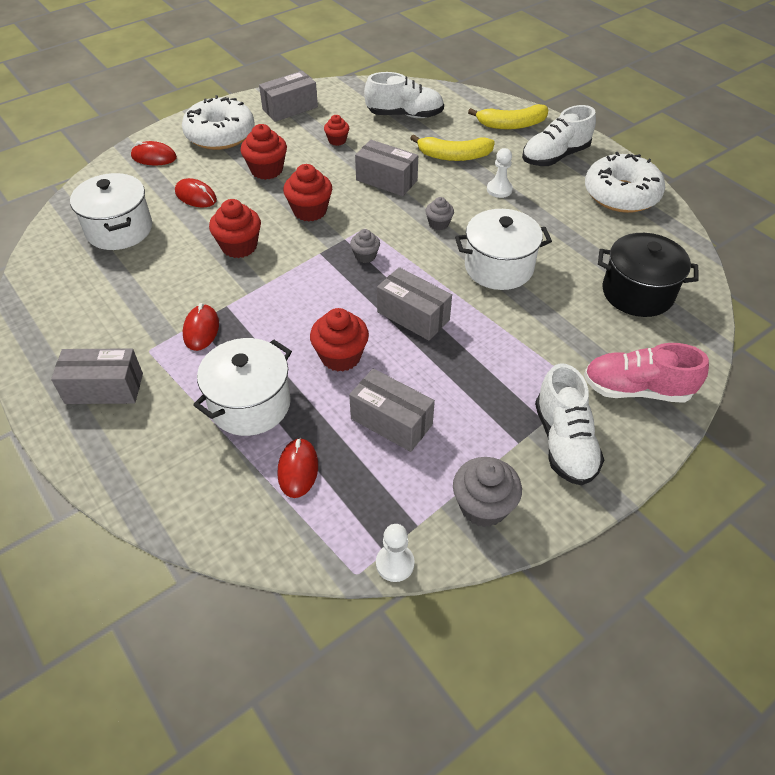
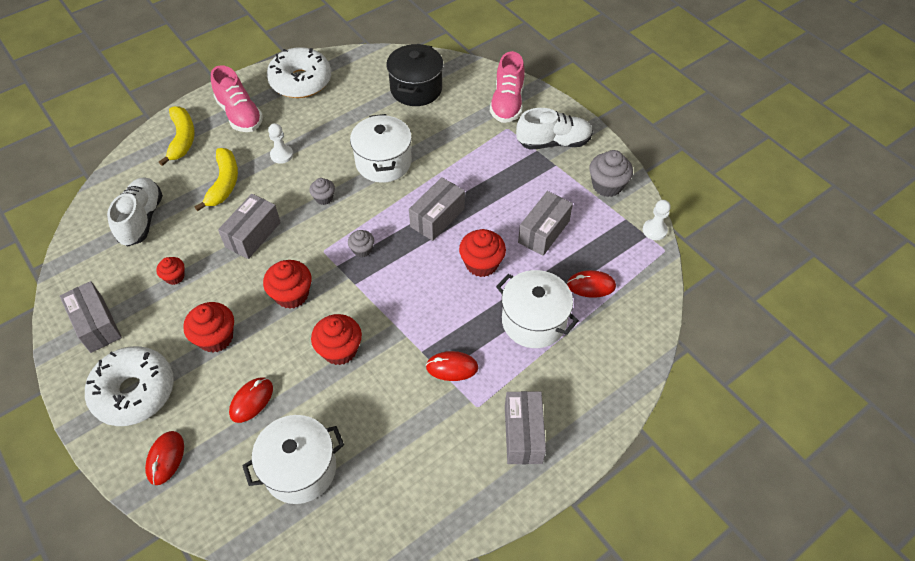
camera: 90 degrees left, 5 degrees up
white shoe [522,105,596,166] -> pink shoe [211,65,263,132]

